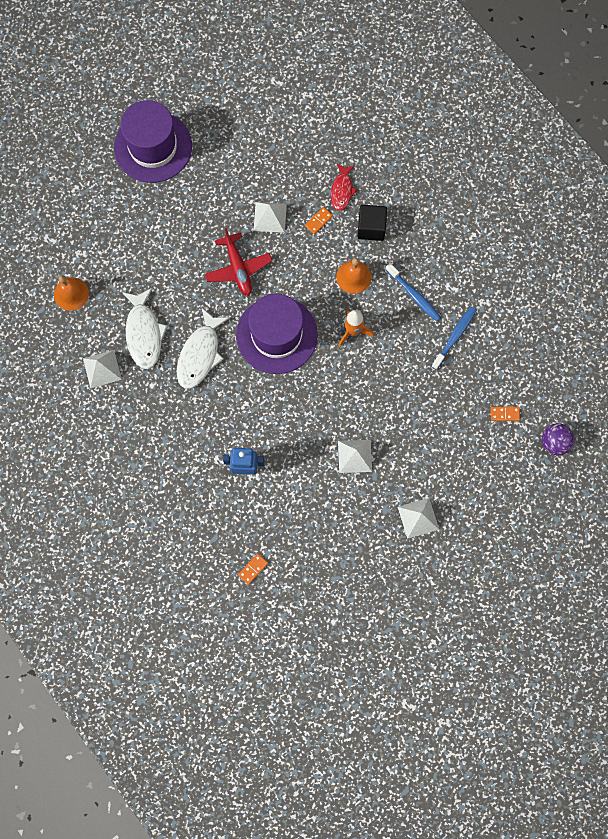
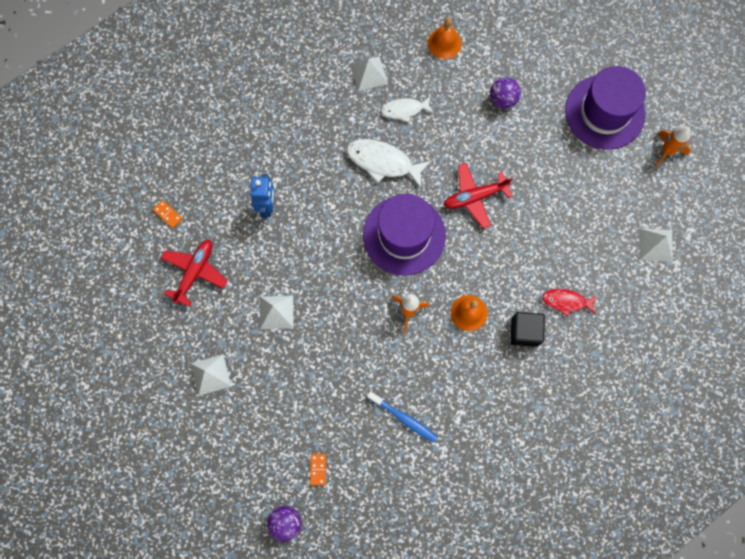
camera: 90 degrees right, 0 degrees up
white fish [122,288,167,369] -> white fish [381,96,434,122], size x0.63
white pyramid [254,202,287,233] -> white pyramid moved to [639,228,673,262]
orange domino [305,207,333,234] -> none
blue toothbrush [385,263,441,321] -> none
none -> red plane [161,240,228,307]
none -> purple ball [490,77,521,109]
none -> orange rocket [655,126,691,167]

